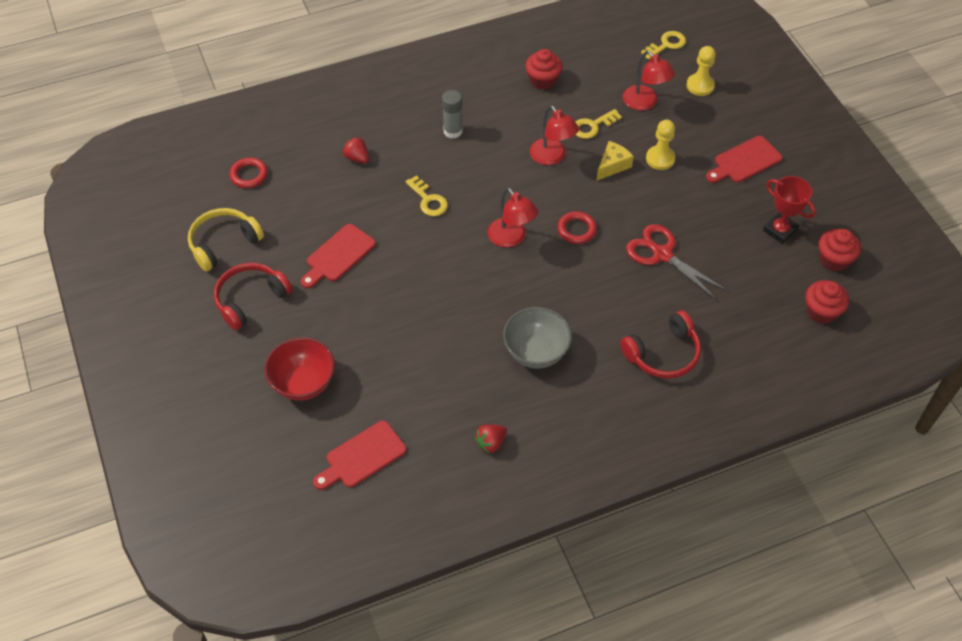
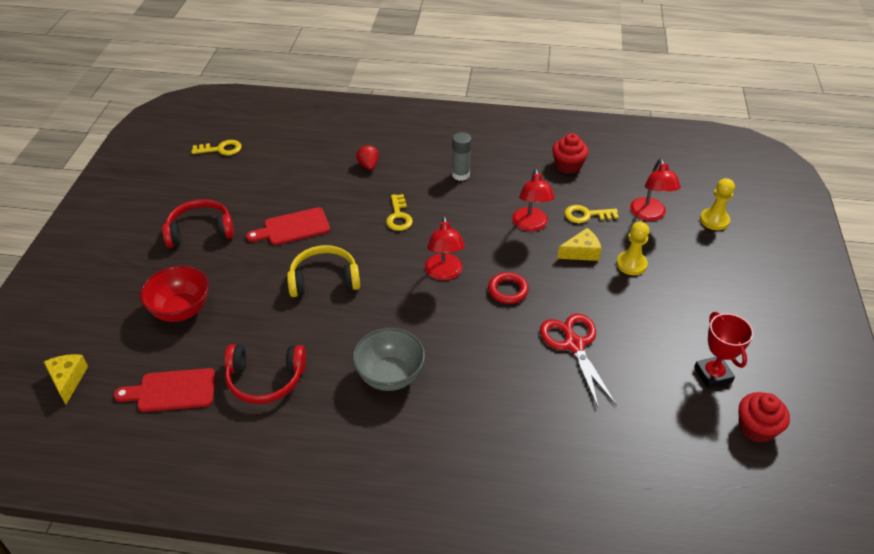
camera: 30 degrees right, 10 degrees down
yellow headphones [188,208,264,271] -> yellow headphones moved to [287,245,360,297]
red ring [229,158,268,188] -> none
red strawberry [475,424,507,453] -> none
red headphones [620,311,701,379] -> red headphones moved to [224,344,306,404]
yellow key [641,31,686,60] -> yellow key moved to [191,140,242,155]
red cutting board [706,136,782,183] -> none
red cupcake [806,280,849,324] -> none
none -> yellow cheese [44,354,88,404]

